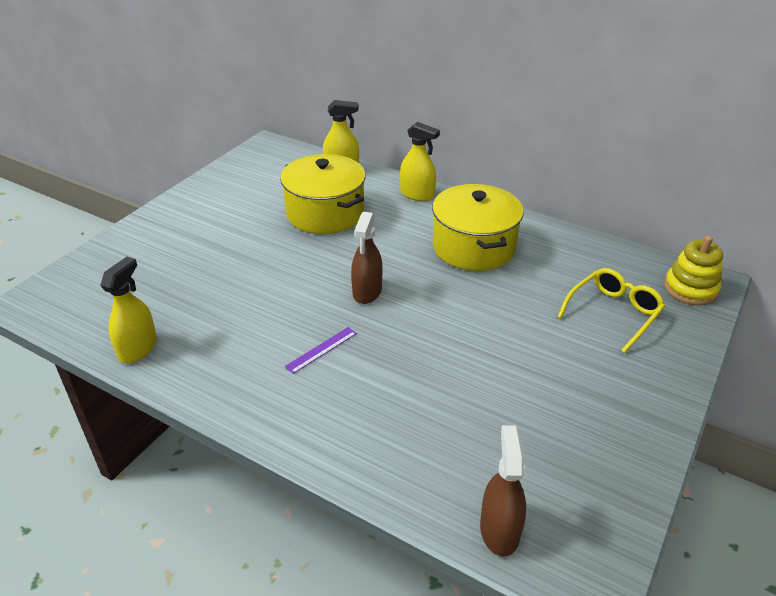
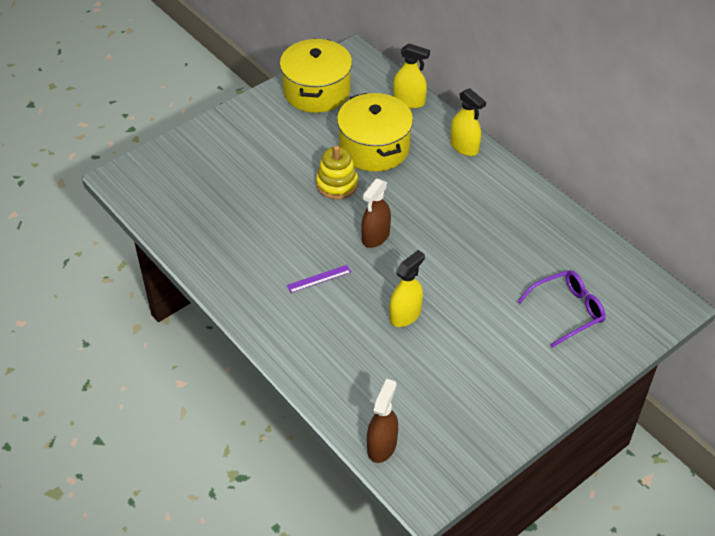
camera: 20 degrees right, 10 degrees up
yellow spray bottle [100,257,157,363] -> yellow spray bottle moved to [389,250,425,327]
yellow pot [432,184,524,271] -> yellow pot moved to [280,39,352,113]
yellow glasses [557,268,665,353] -> purple glasses [517,270,605,348]
yellow stacking toy [664,236,723,305] -> yellow stacking toy moved to [316,146,358,199]

